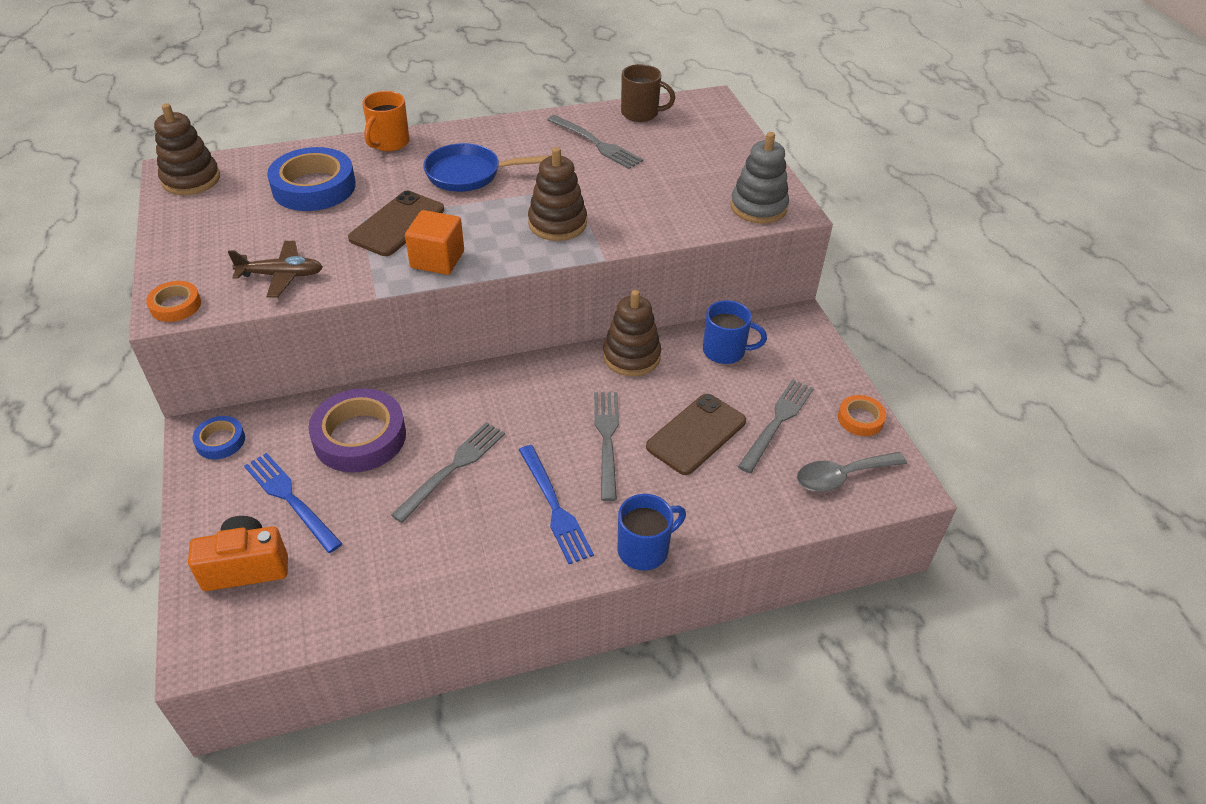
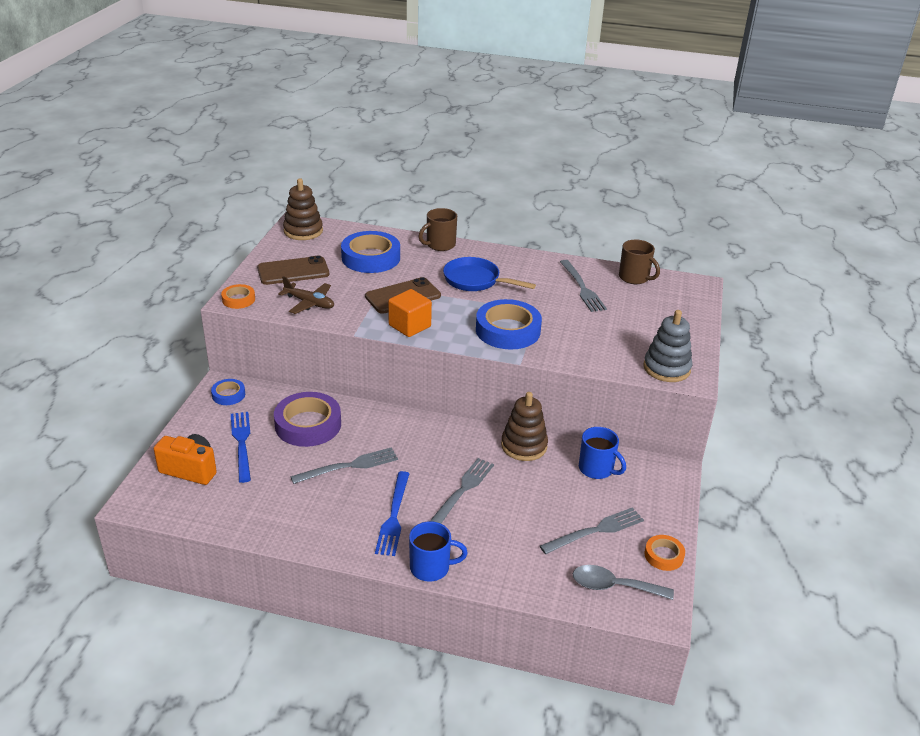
camera: 30 degrees right, 10 degrees down
orange mug [362,91,409,151] -> brown mug [419,208,457,251]
brown stacking toy [528,147,587,241] -> blue tape [476,299,542,349]
brown phone [646,394,746,475] -> brown phone moved to [257,256,329,285]

